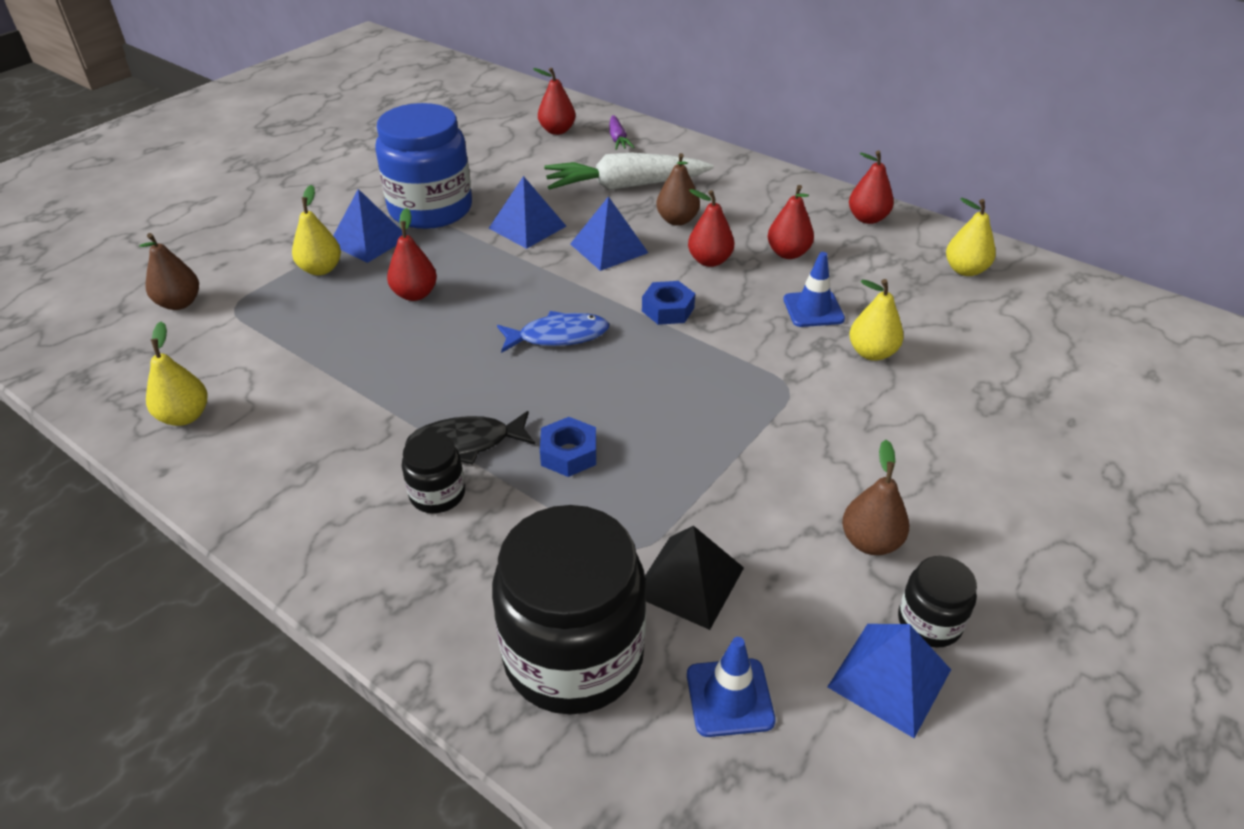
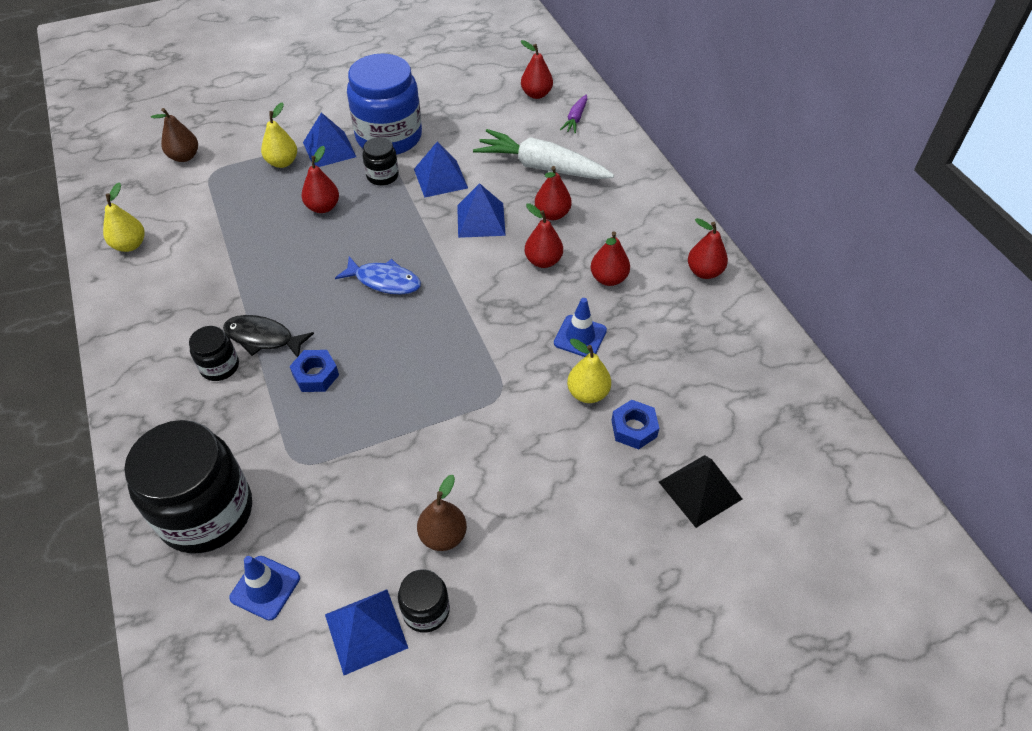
camera: 30 degrees right, 10 degrees up
blue nut [642,281,695,325] -> blue nut moved to [611,400,659,449]
black pyramid [645,526,744,630] -> black pyramid moved to [659,455,742,528]
brown pear [656,153,700,226] -> red pear [535,166,572,220]
yellow pear [946,198,996,276] -> none
none -> black jar [362,137,399,186]

